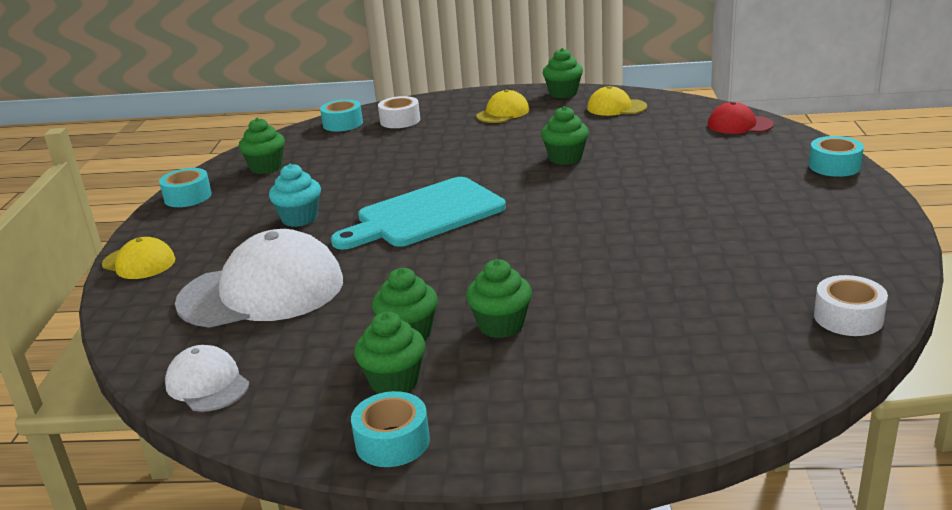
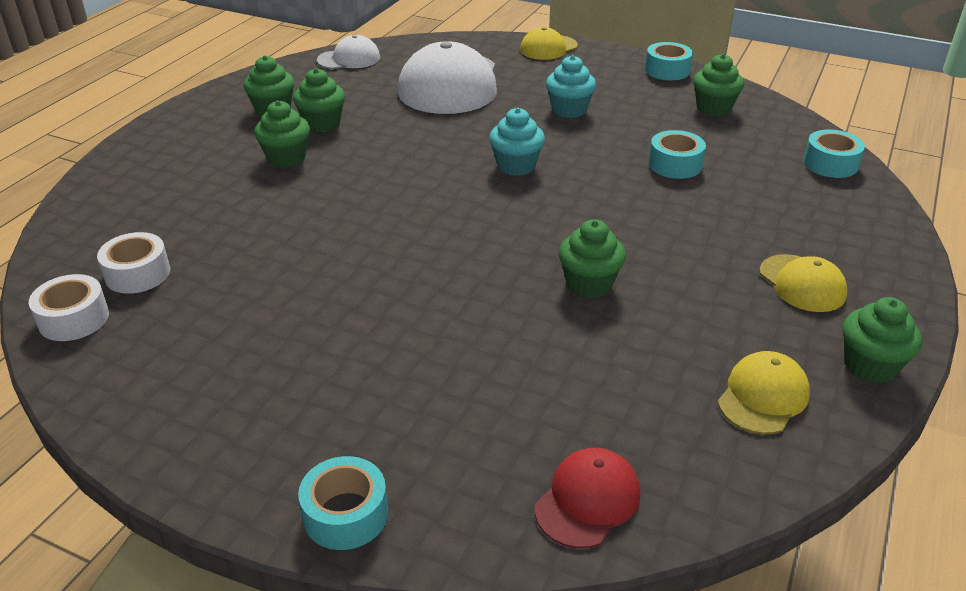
camera: 110 degrees right, 10 degrees up
turquoise cutting board [331,177,506,250] -> turquoise cupcake [489,108,545,176]
turquoise tape [351,391,430,467] -> turquoise tape moved to [649,130,706,179]
white tape [378,96,420,128] -> white tape moved to [97,232,170,294]

